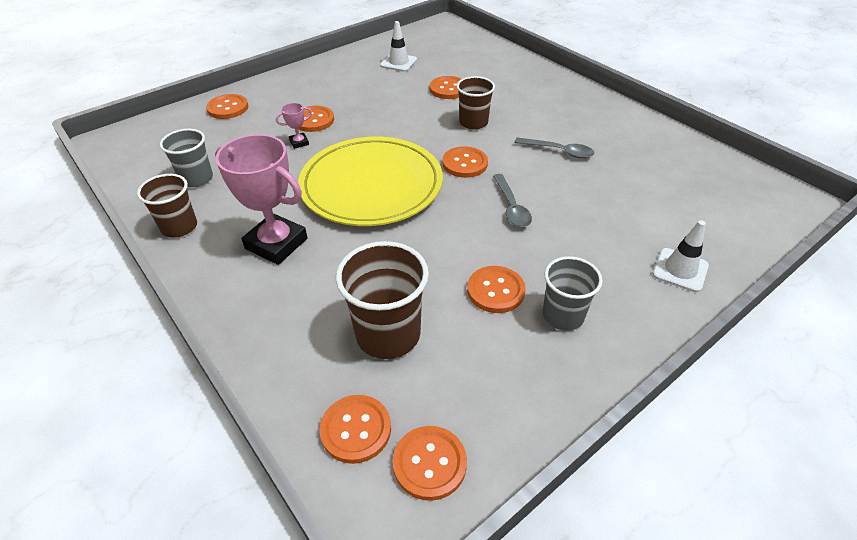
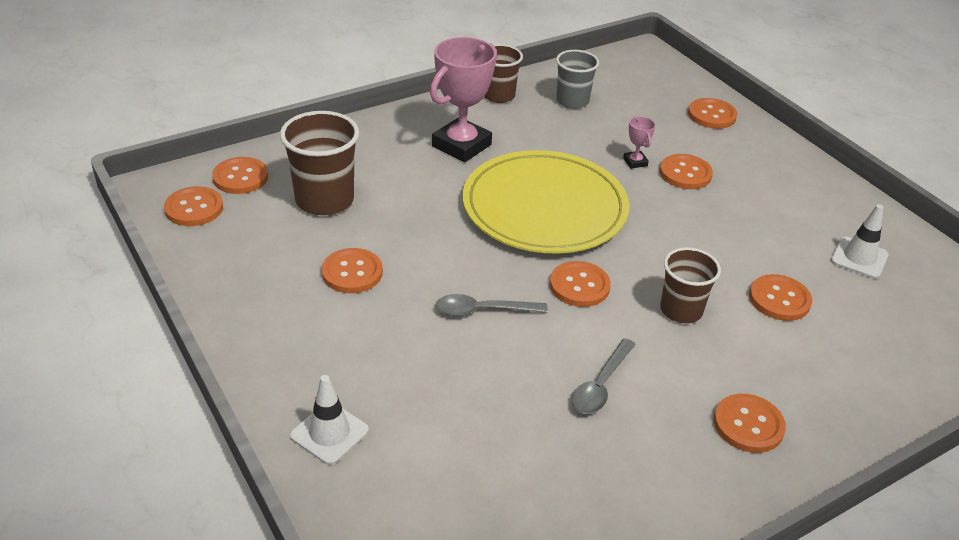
camera: 95 degrees right, 5 degrees down
grey cup [543,256,603,331] -> none
none -> orange button [714,394,786,453]

